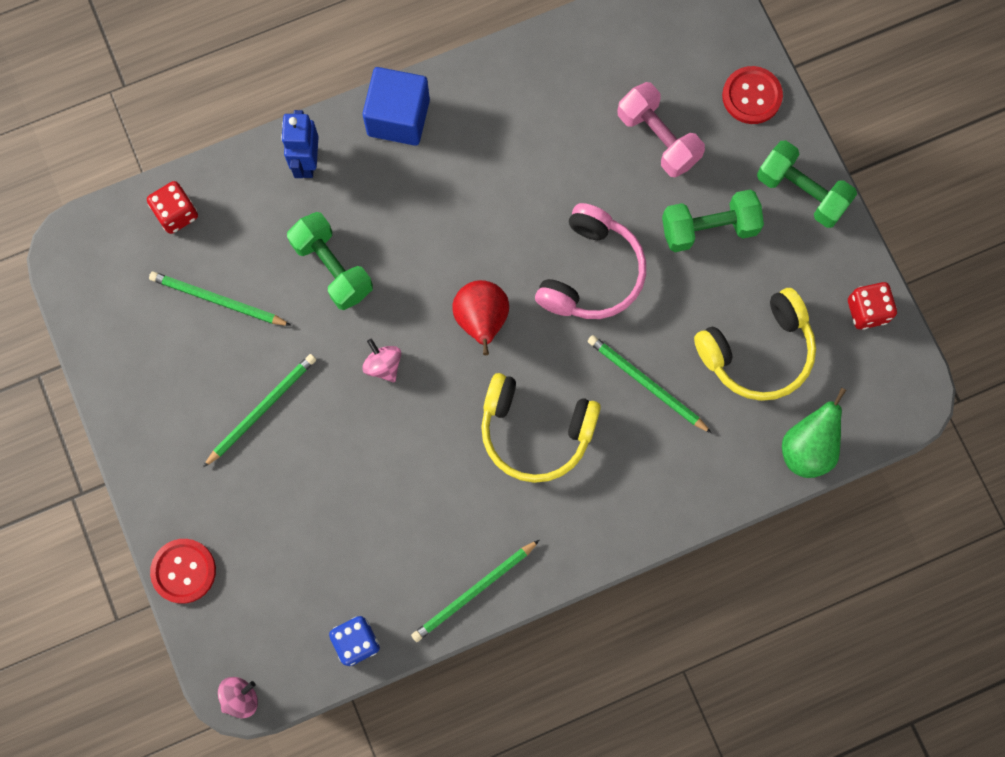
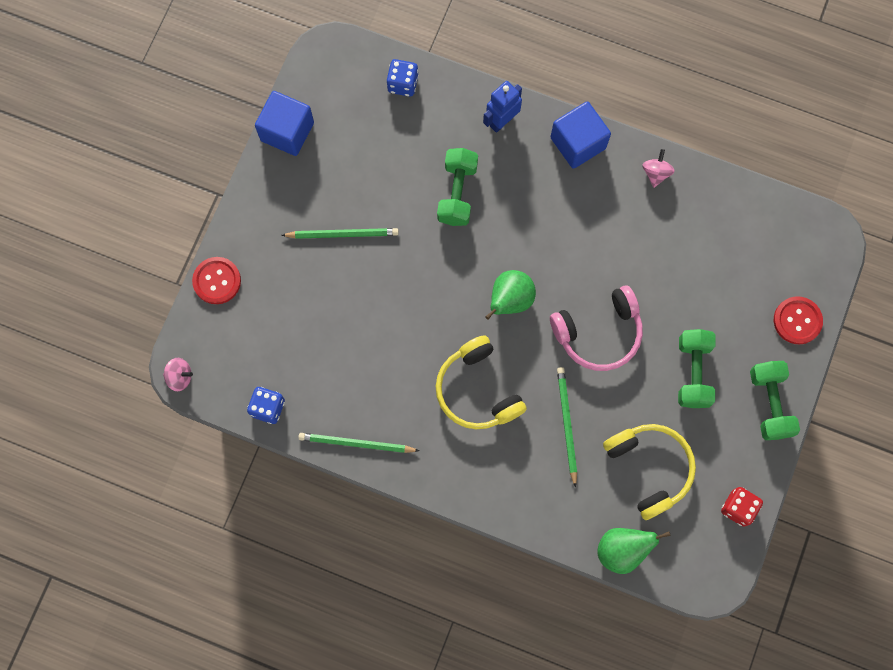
camera: 45 degrees right, 0 degrees up
red dice [147,181,198,234] -> blue dice [387,59,419,97]
green pencil [149,272,292,326] -> none
pink spinning top [362,339,401,383] -> pink spinning top moved to [642,149,675,188]
red pear [452,280,509,355] -> green pear [485,270,536,320]
pink dumbbell [618,82,705,178] -> none
green dumbbell [662,189,764,252] -> green dumbbell turned 60 degrees clockwise [678,329,716,408]
yellow headphones [694,288,816,401] -> yellow headphones turned 135 degrees counterclockwise [603,424,696,520]
none -> blue cube [255,91,314,156]

